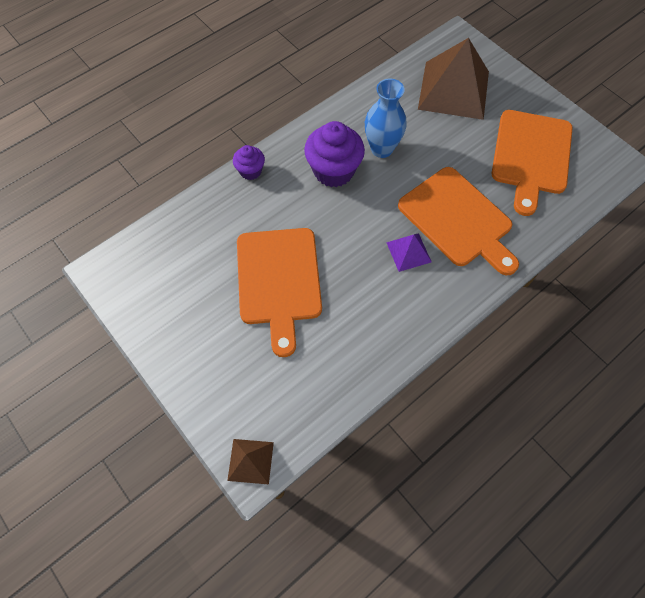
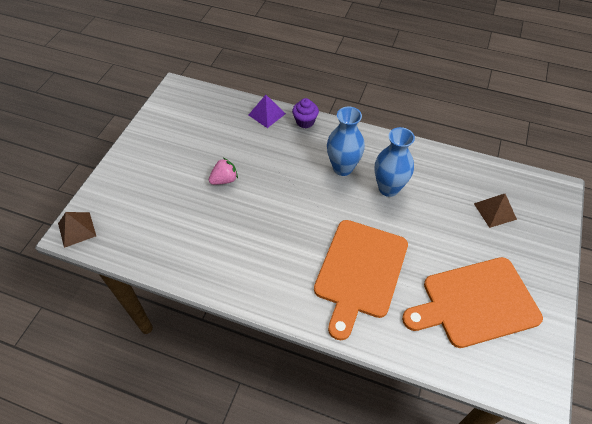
camera: 60 degrees right, 10 degrees down
orange cutting board [237,228,322,357] -> pink strawberry [209,158,238,185]
purple cupcake [304,121,365,187] -> blue vase [327,106,365,176]
purple pyramid [386,233,432,272] -> purple pyramid moved to [249,95,286,128]
brown pyramid [418,38,489,120] -> brown pyramid [474,194,517,228], size x0.47

